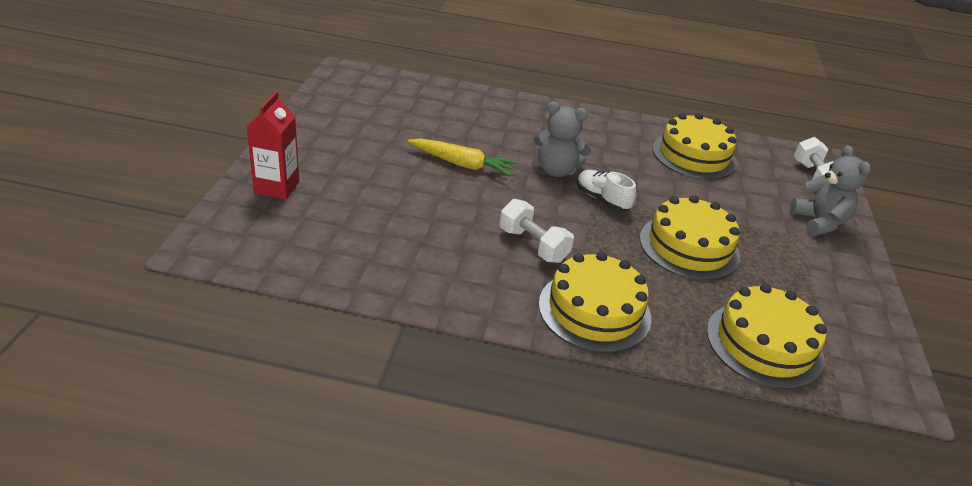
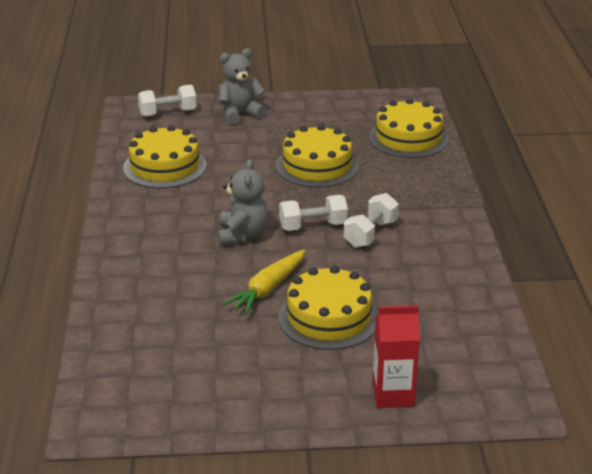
camera: 100 degrees left, 5 degrees down
yellow carrot [408,139,518,176] -> yellow carrot turned 150 degrees counterclockwise [223,249,305,314]
yellow cake [539,252,652,353] -> yellow cake moved to [278,266,378,350]
white shoe [577,170,636,211] -> none
none -> white dumbbell [279,195,348,231]

